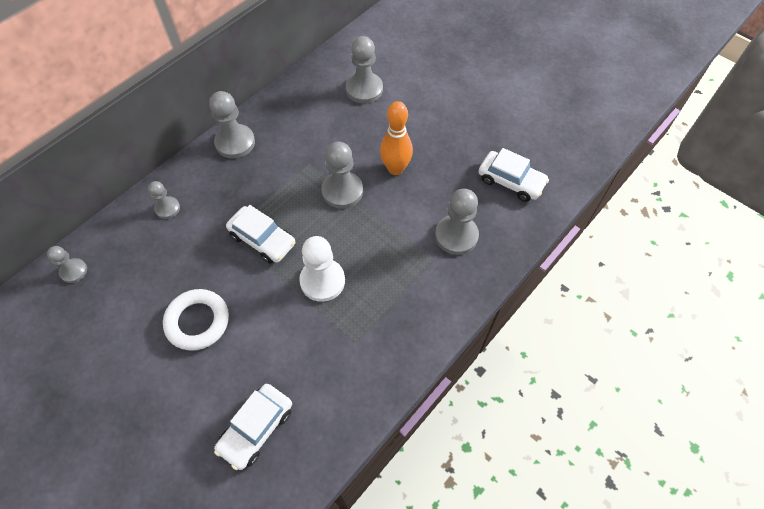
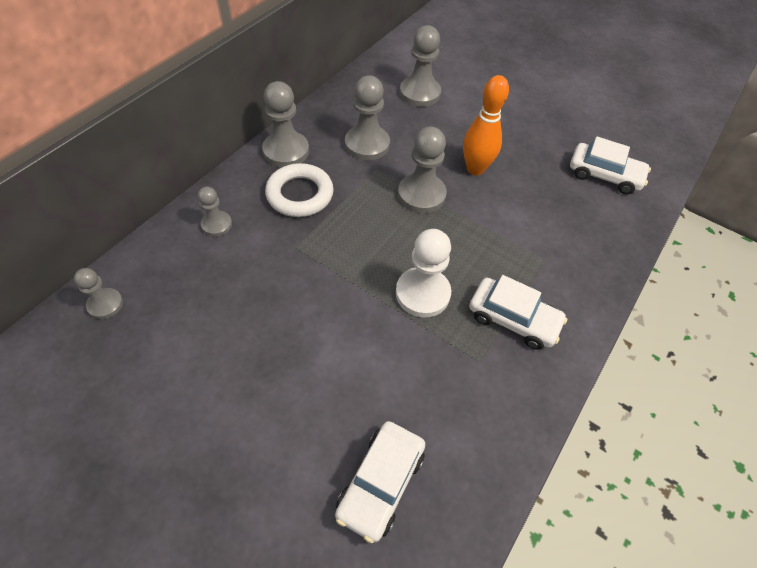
camera: 10 degrees left, 5 degrees down
white ring [163,289,229,351] -> white ring moved to [265,163,334,217]
white car [226,205,295,264] -> white car moved to [469,275,567,350]
grey pawn [435,189,479,255] -> grey pawn moved to [345,75,390,160]

